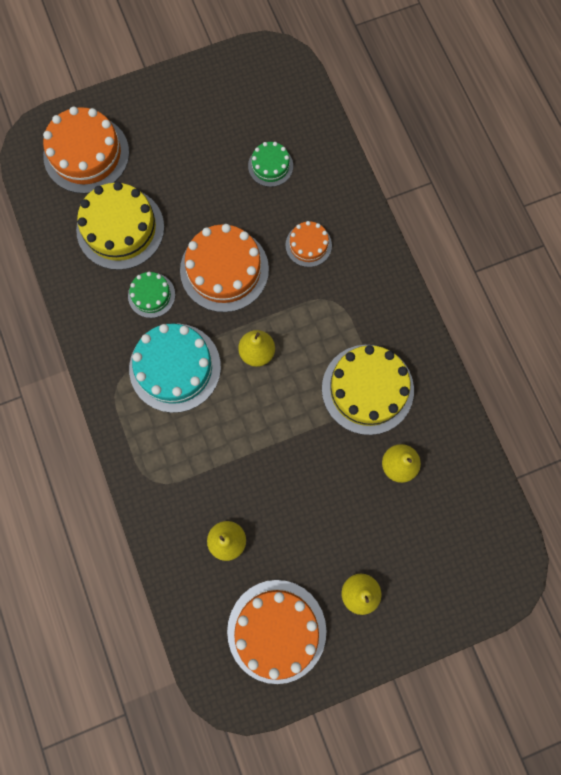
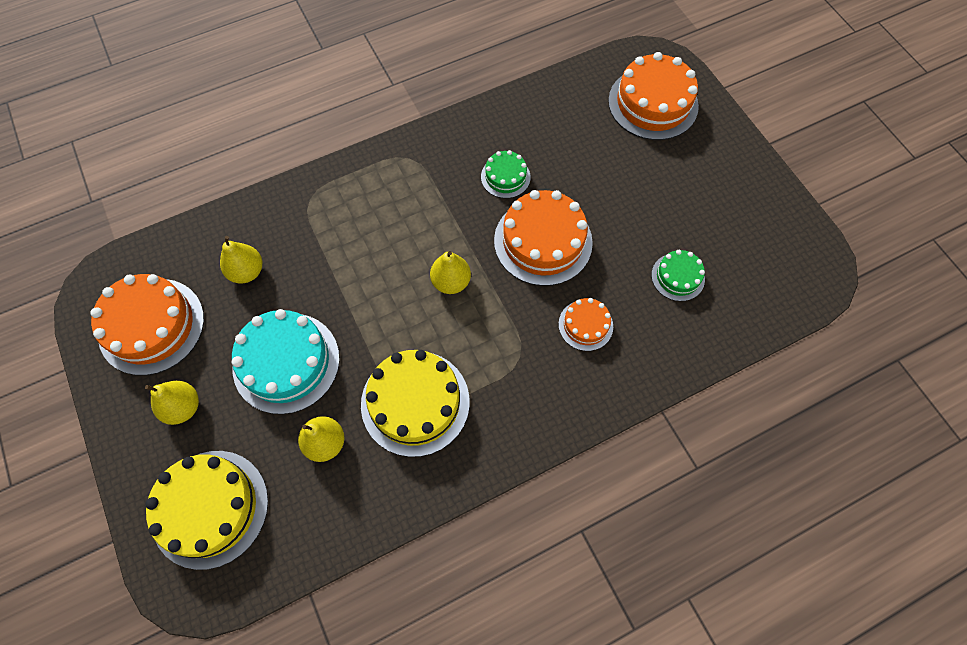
camera: 85 degrees right, 10 degrees down
yellow cake [76,182,164,270] -> yellow cake moved to [145,451,268,570]
turquoise cake [129,324,221,413] -> turquoise cake moved to [232,309,340,414]

